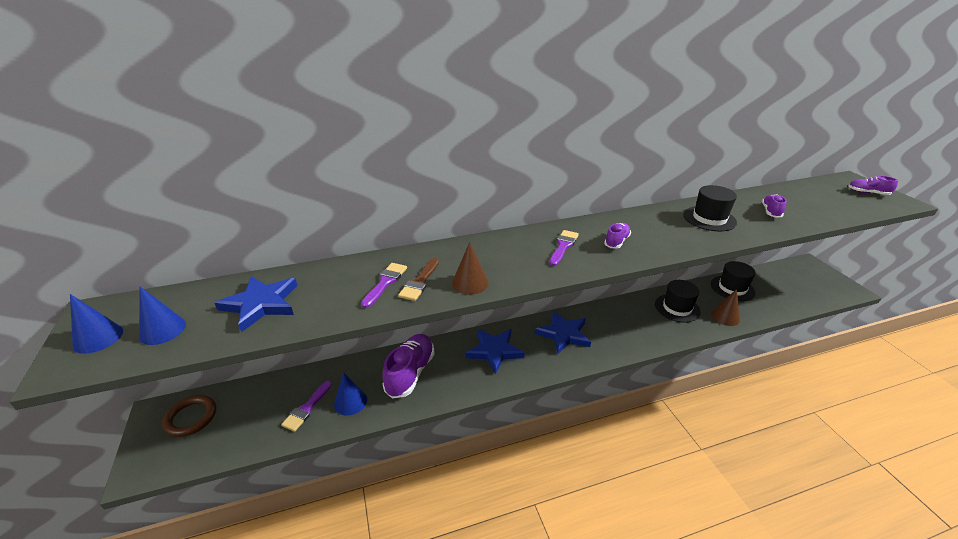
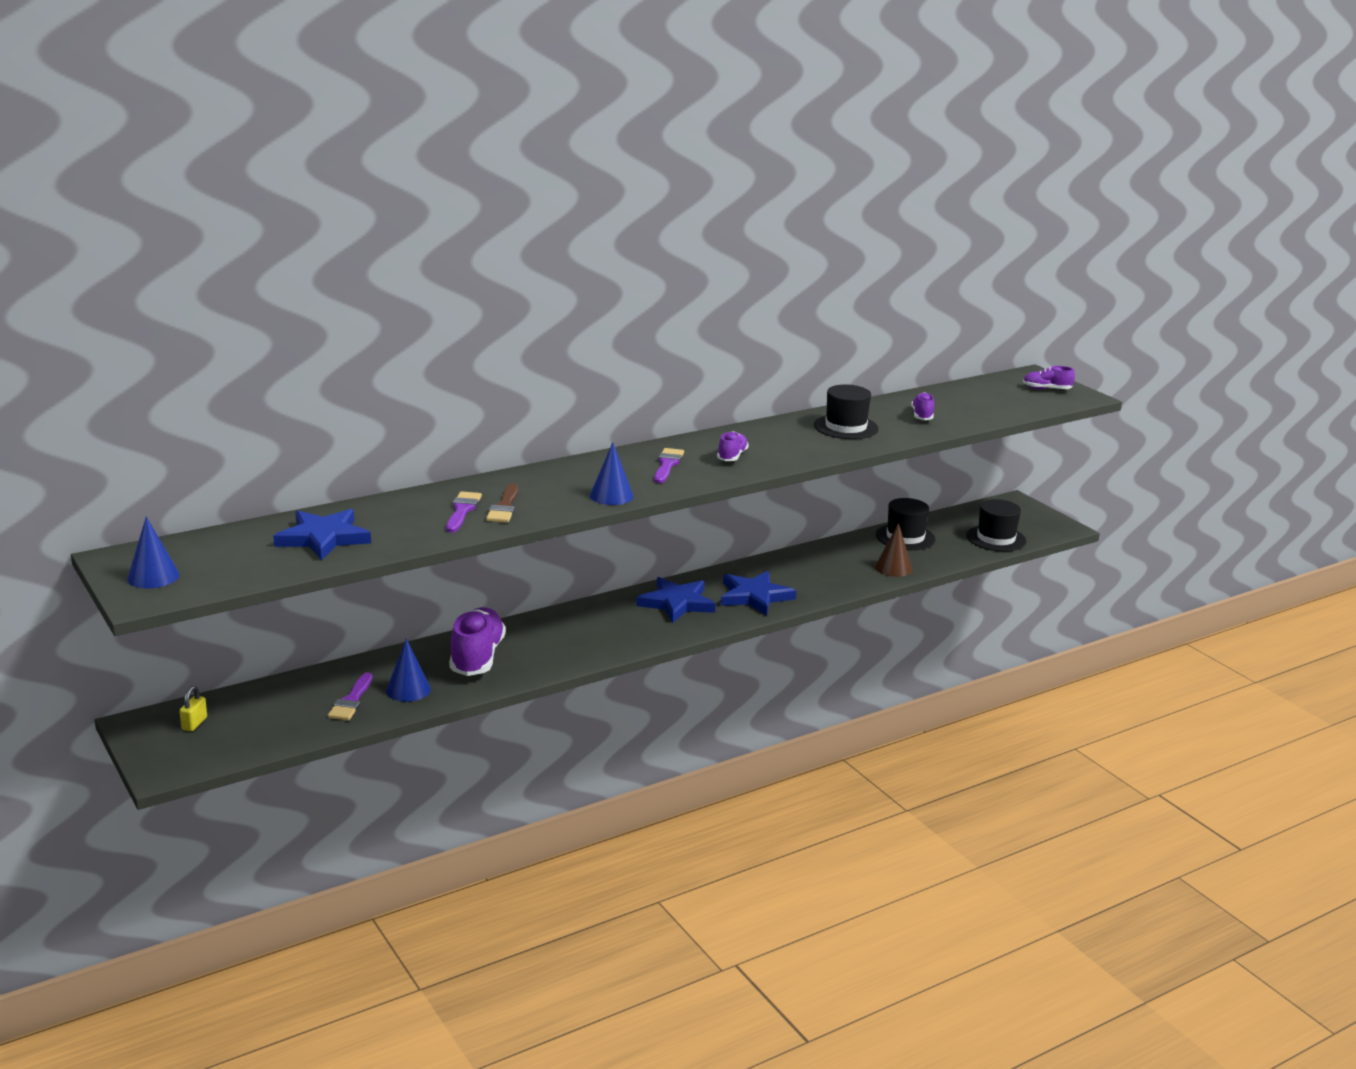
camera: 15 degrees left, 10 degrees down
blue cone [139,287,186,345] -> blue cone moved to [590,442,634,505]
brown ring [162,395,216,437] -> yellow padlock [179,686,207,731]
brown cone [452,242,489,295] -> none
blue star [465,329,525,374] -> blue star moved to [721,571,796,616]
black hat [655,280,701,323] -> black hat moved to [966,499,1027,552]

